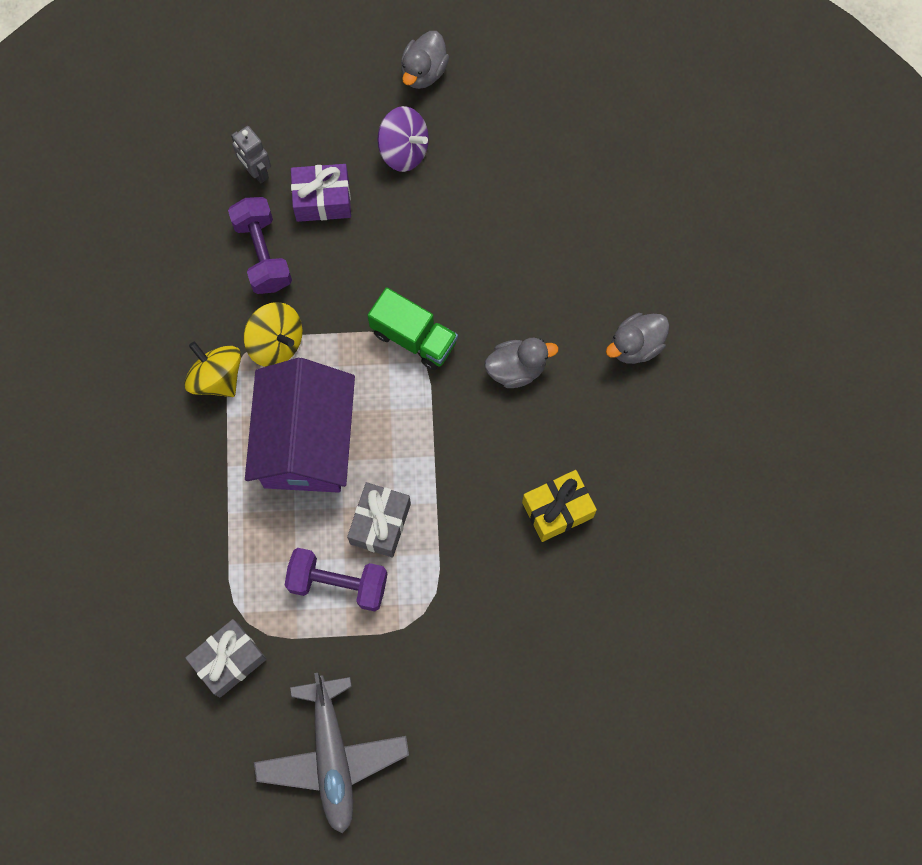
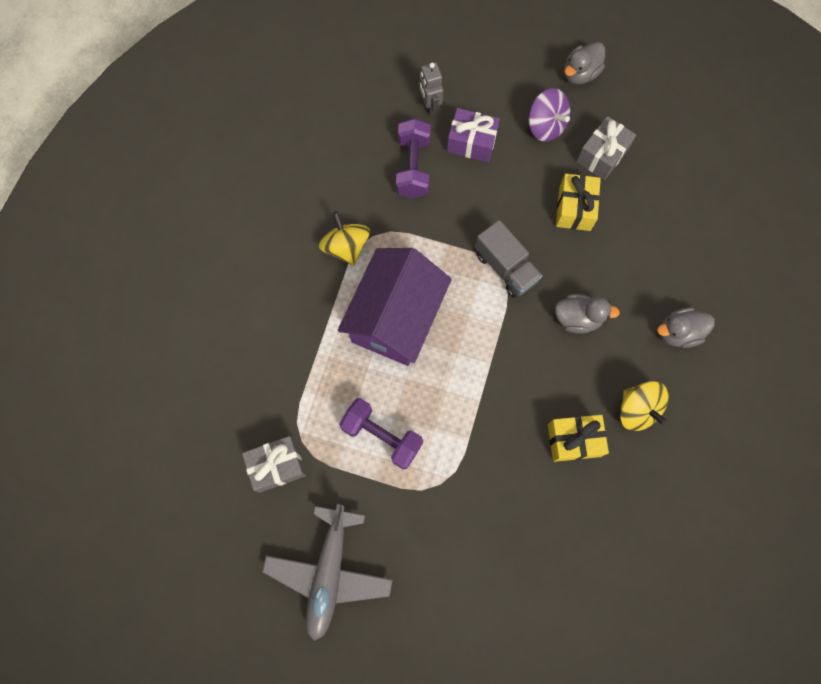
camera: 20 degrees right, 0 degrees up
yellow spinning top [244,302,302,367] -> yellow spinning top moved to [620,381,669,431]
grey gift [347,482,411,557] -> grey gift moved to [577,116,636,180]
green truck [367,287,458,370] -> grey truck [475,220,542,298]
none -> yellow gift [556,174,601,231]

